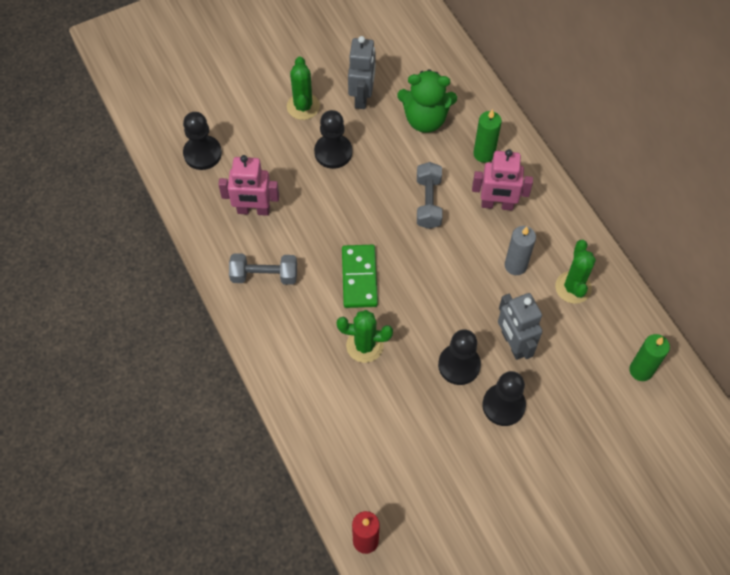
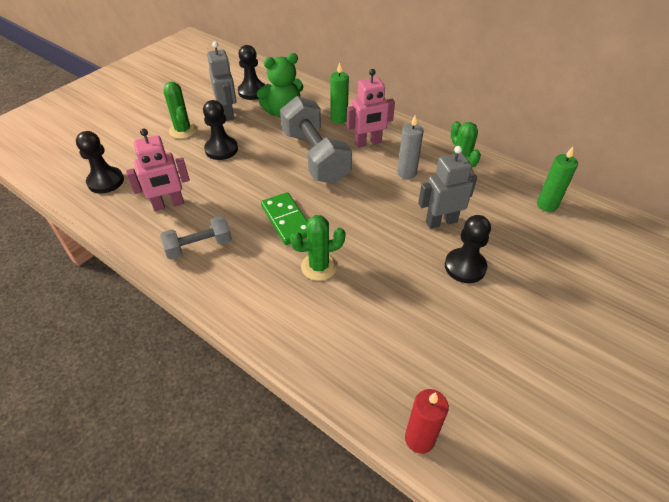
camera: 25 degrees left, 15 degrees down
grey dumbbell [417,162,443,229] -> grey dumbbell [280,96,352,184], size x1.82
black pawn [438,329,481,385] -> black pawn moved to [238,45,265,100]
grey robot [498,293,543,360] -> grey robot turned 120 degrees clockwise [418,146,477,229]

